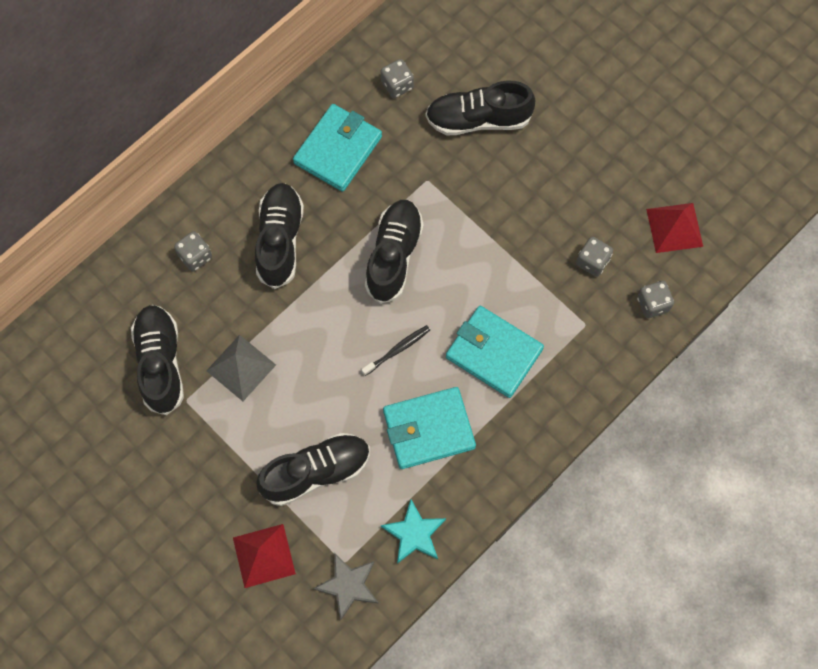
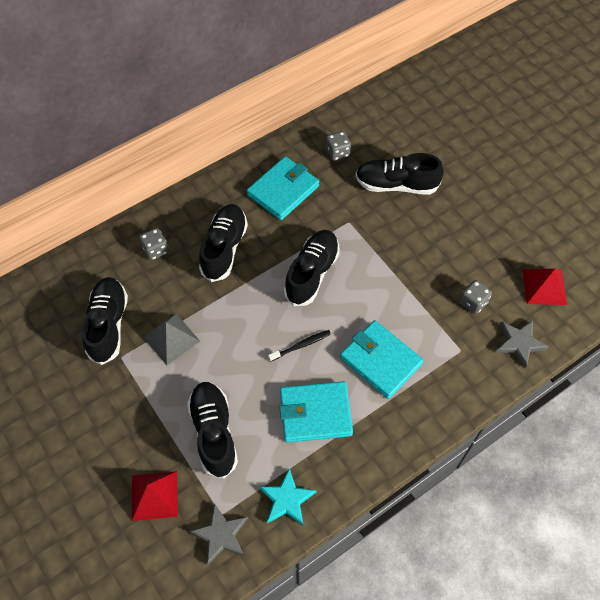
camera: 10 degrees right, 10 degrees down
black shoe [256,433,370,506] -> black shoe turned 90 degrees counterclockwise [187,382,238,479]
grey dice [637,281,674,318] -> grey star [496,320,549,368]

